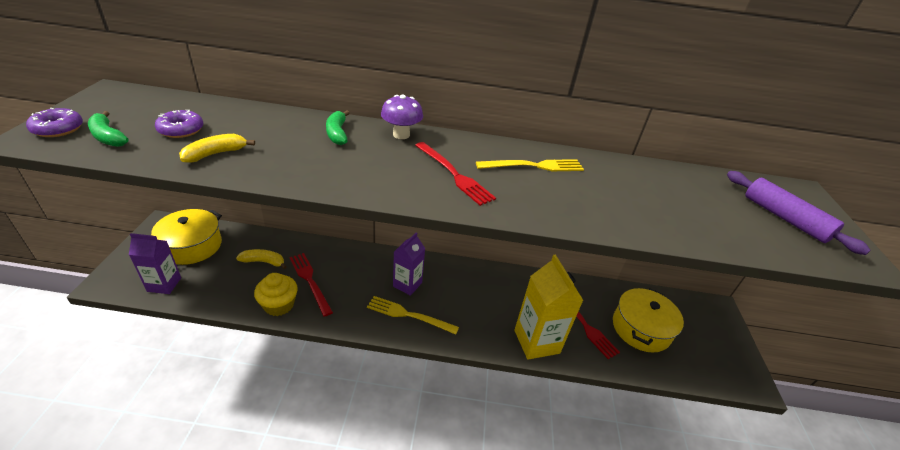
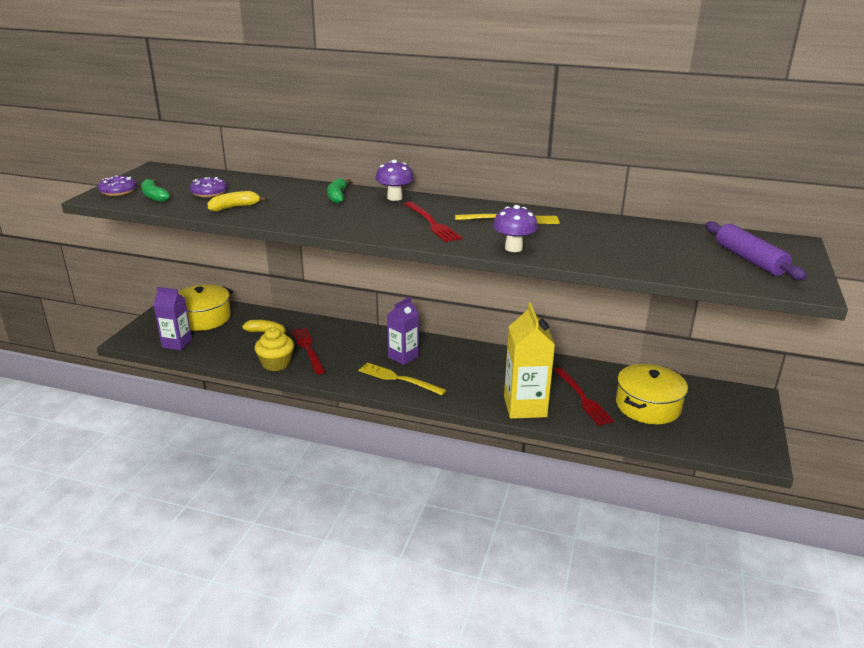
camera: 15 degrees right, 10 degrees down
none -> purple mushroom [493,205,538,252]

